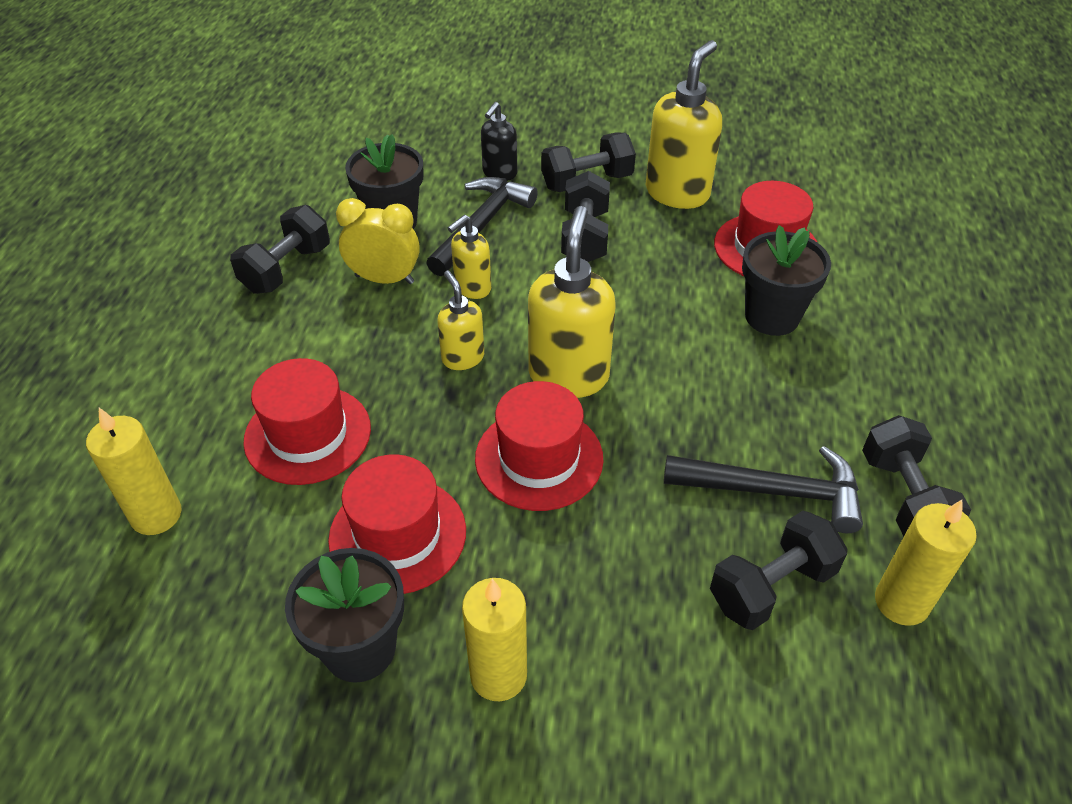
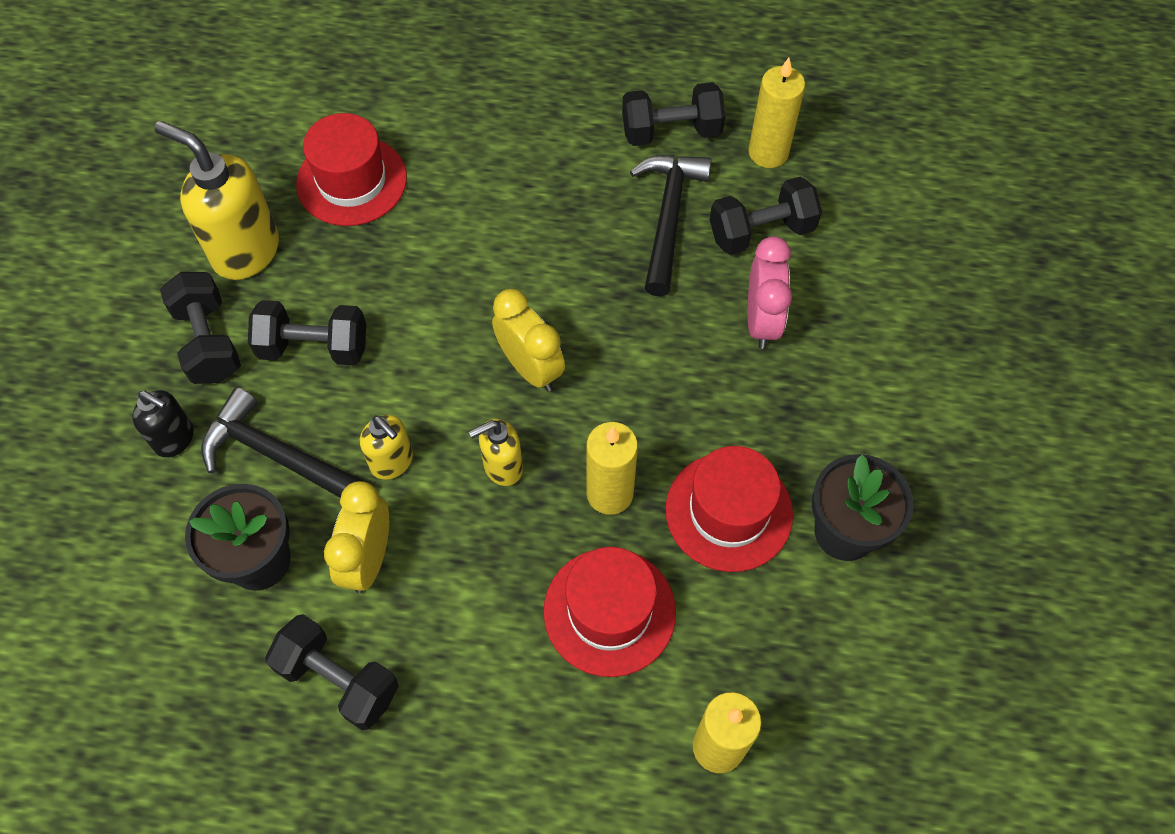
camera: 90 degrees left, 15 degrees up
yellow candle [462,578,527,701] -> yellow candle moved to [586,422,638,515]
red hat [475,381,603,511] -> none
yellow soap dispenser [528,206,616,398] -> yellow clock [492,289,565,391]
black dumbbell [710,511,848,630] -> black dumbbell turned 75 degrees counterclockwise [710,177,822,255]
black flower pot [742,225,831,336] -> none
none -> pink clock [748,236,792,349]

